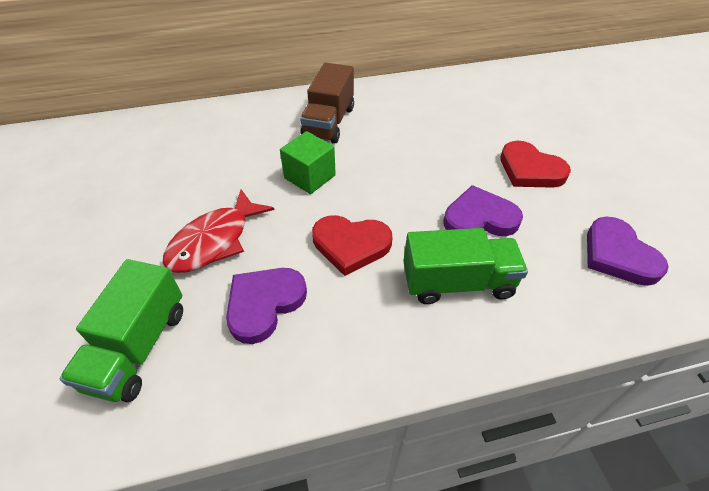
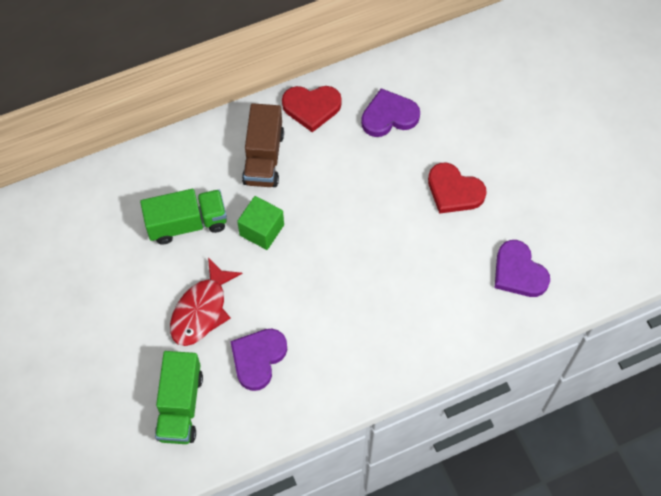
camera: 10 degrees left, 15 degrees up
red heart [312,215,393,276] -> red heart moved to [282,86,342,132]
green truck [403,228,528,304] -> green truck moved to [140,189,227,245]
purple heart [443,185,523,236] -> purple heart moved to [361,88,420,137]

